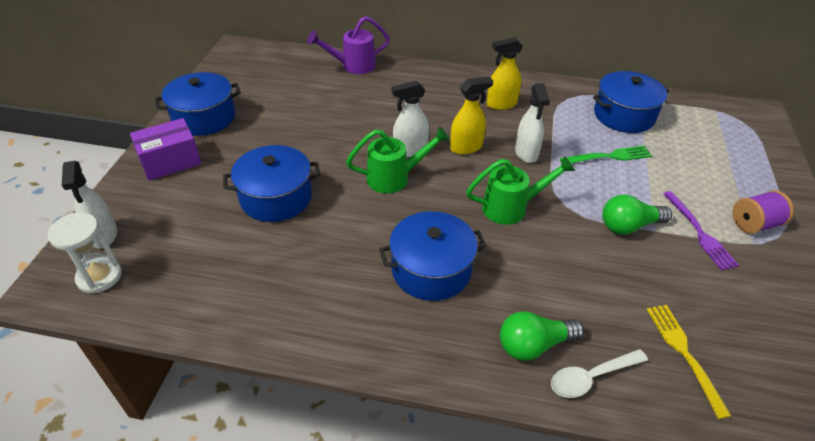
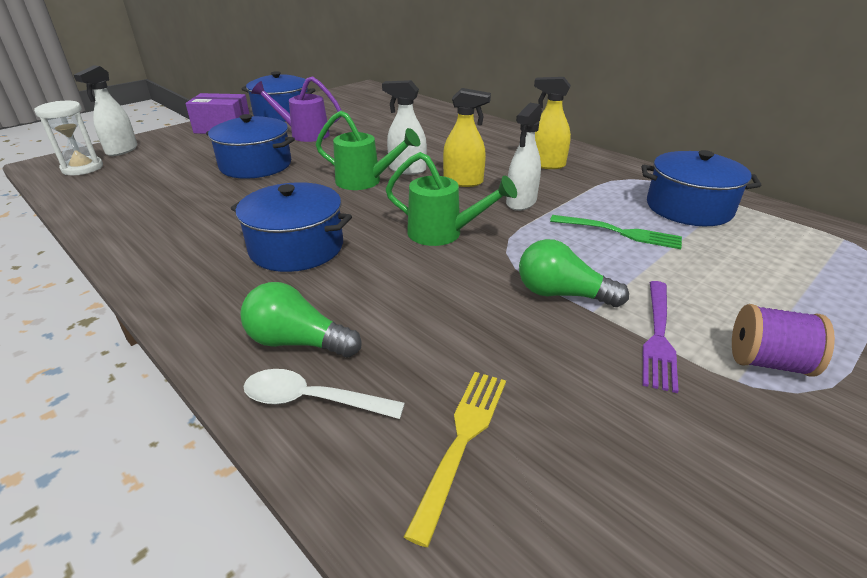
camera: 35 degrees right, 10 degrees down
purple watering can [307,16,390,74] -> purple watering can moved to [251,76,342,142]

